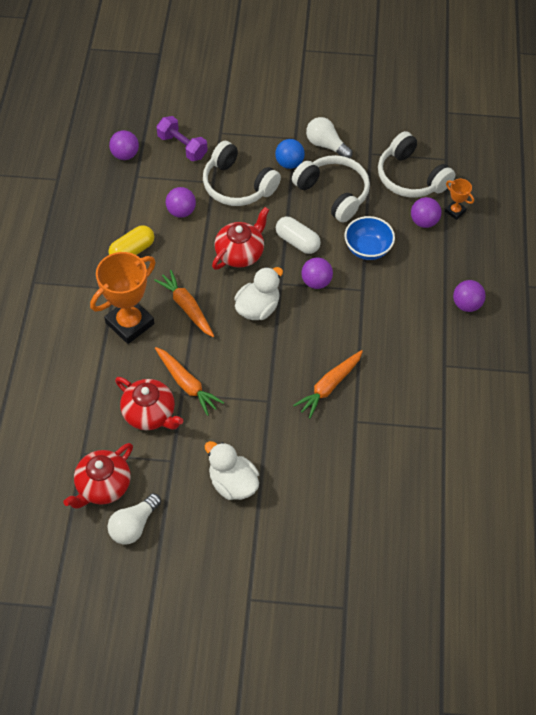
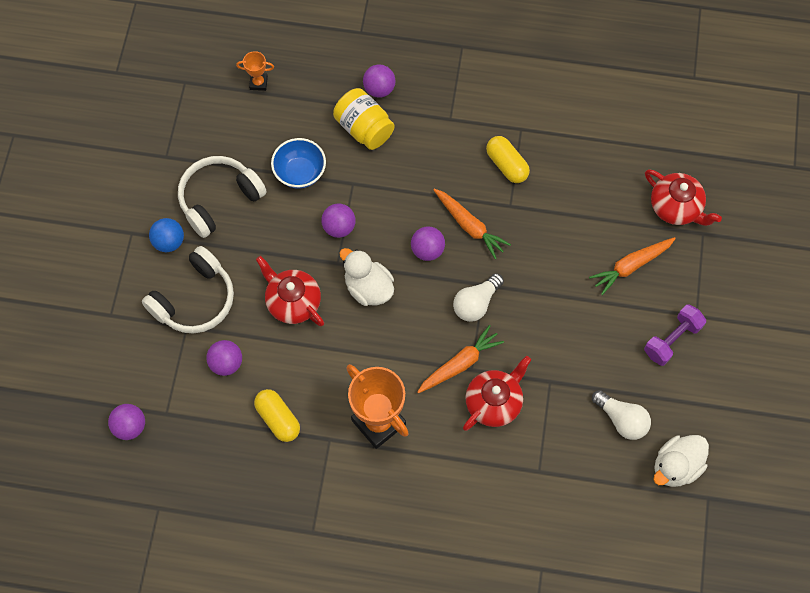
camera: 85 degrees left, 10 degrees up
red teapot [63,443,133,508] -> red teapot moved to [645,169,722,226]
orange carrot [154,270,214,337] -> orange carrot moved to [589,237,676,295]
purple dumbbell [156,116,208,161] -> purple dumbbell moved to [644,304,706,366]
white duck [205,441,259,500] -> white duck moved to [653,435,709,487]
white capsule [276,217,321,254] -> none
white light bulb [306,117,353,158] -> white light bulb moved to [453,273,504,322]
white headphones [378,131,456,198] -> none
purple ball [411,197,442,228] -> purple ball moved to [411,226,445,261]
orange trophy [445,179,474,220] -> orange trophy turned 45 degrees clockwise [236,51,274,91]
none -> yellow jar [333,88,395,150]
none -> yellow capsule [486,136,530,183]

